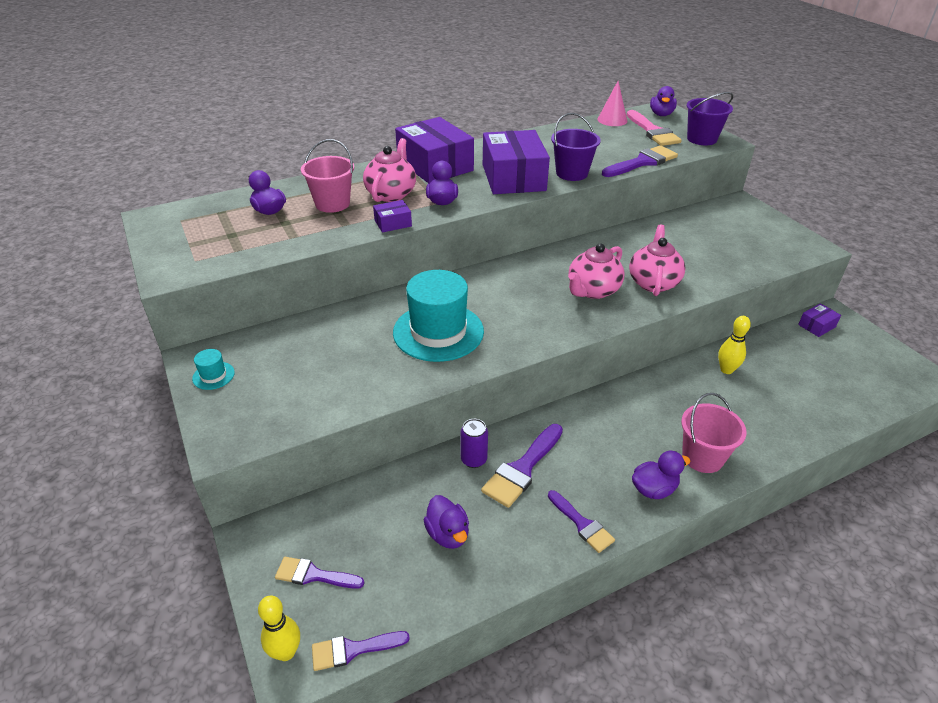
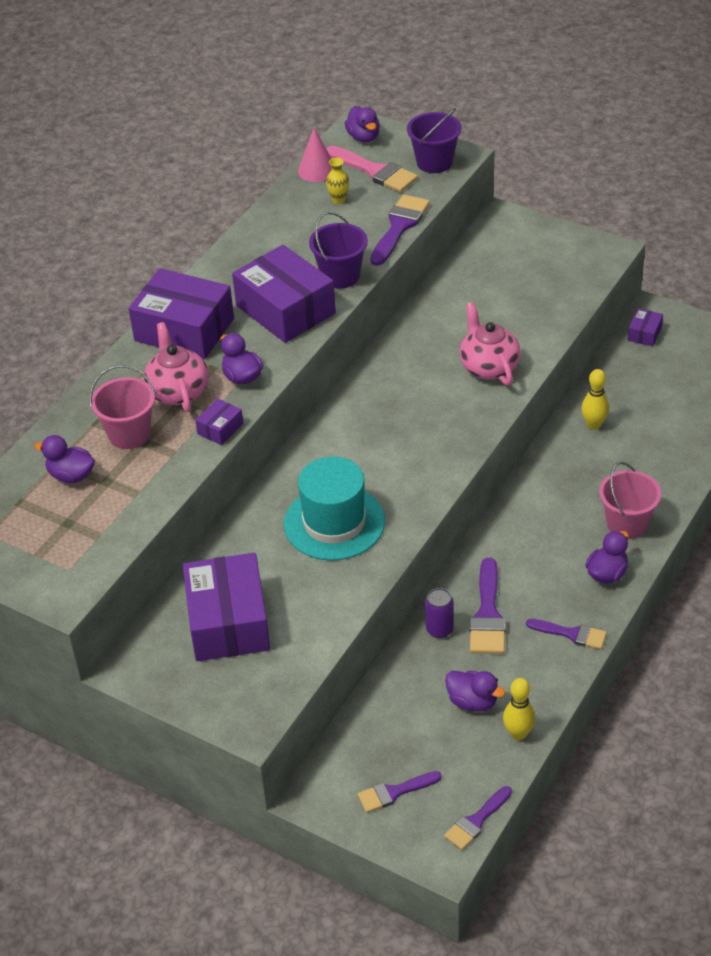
camera: 30 degrees left, 5 degrees up
turquoise hat [192,349,235,390] -> none
yellow bowling pin [258,596,300,661] -> yellow bowling pin moved to [503,678,536,740]
pink teapot [568,243,624,299] -> none
none -> purple box [183,553,270,661]
none -> yellow vase [326,158,349,204]

